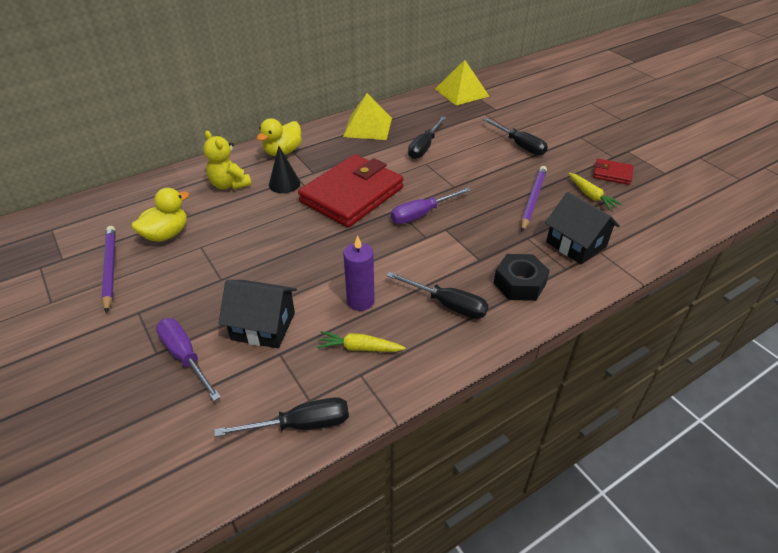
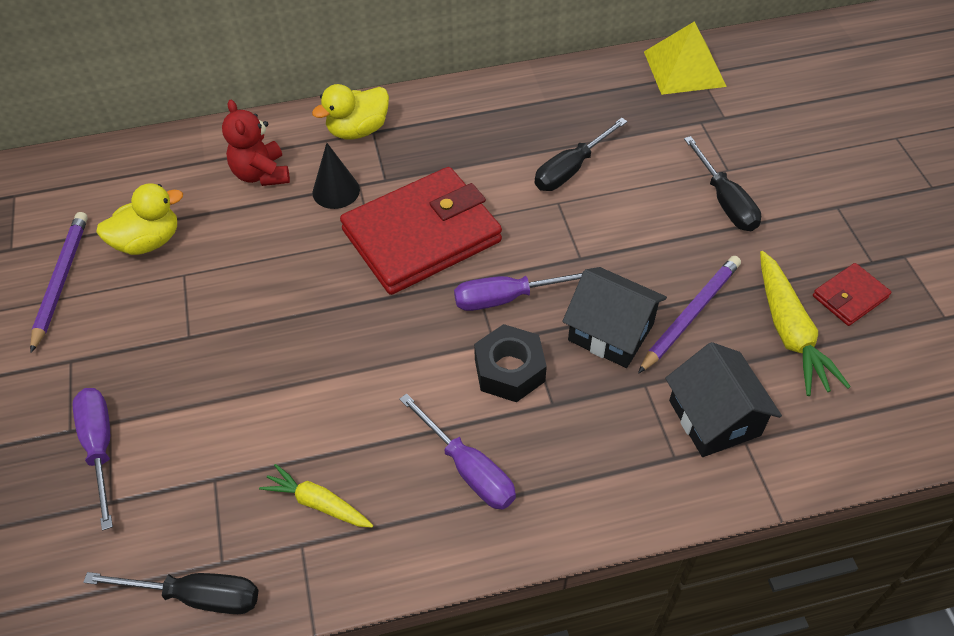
camera: 20 degrees right, 10 degrees up
yellow teddy bear [204,131,252,190] -> red teddy bear [222,100,290,186]
black house [218,280,297,348] -> black house moved to [562,267,667,368]
yellow pyramid [343,93,392,140] -> none
purple candle [344,235,375,311] -> none
black screwdriver [386,272,489,319] -> purple screwdriver [399,393,516,510]
black nut [494,254,550,301] -> black nut moved to [474,324,547,402]
yellow carrot [568,173,622,210] -> yellow carrot [760,251,851,396], size x1.59
red wallet [593,159,634,185] -> red wallet turned 75 degrees counterclockwise [813,263,891,326]

